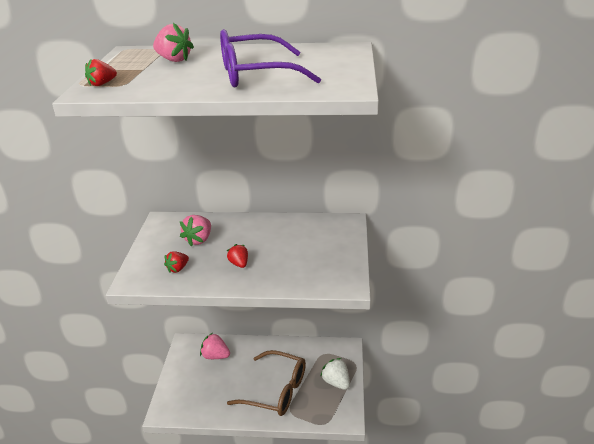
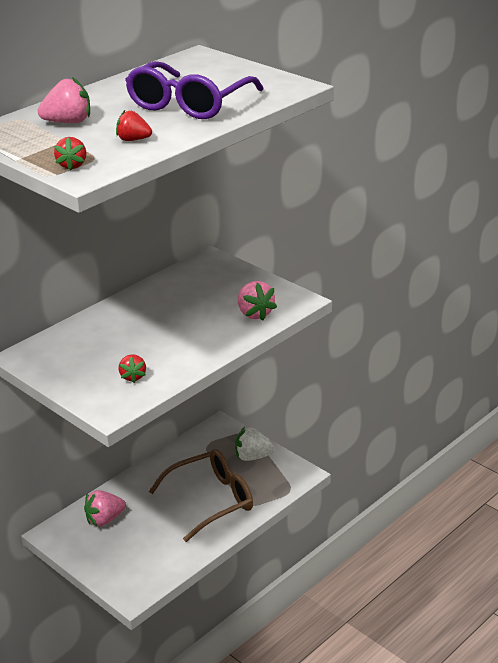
camera: 50 degrees left, 0 degrees up
pink strawberry [180,215,211,247] -> pink strawberry moved to [238,281,277,321]
red strawberry [227,244,248,268] -> red strawberry moved to [116,110,152,141]

